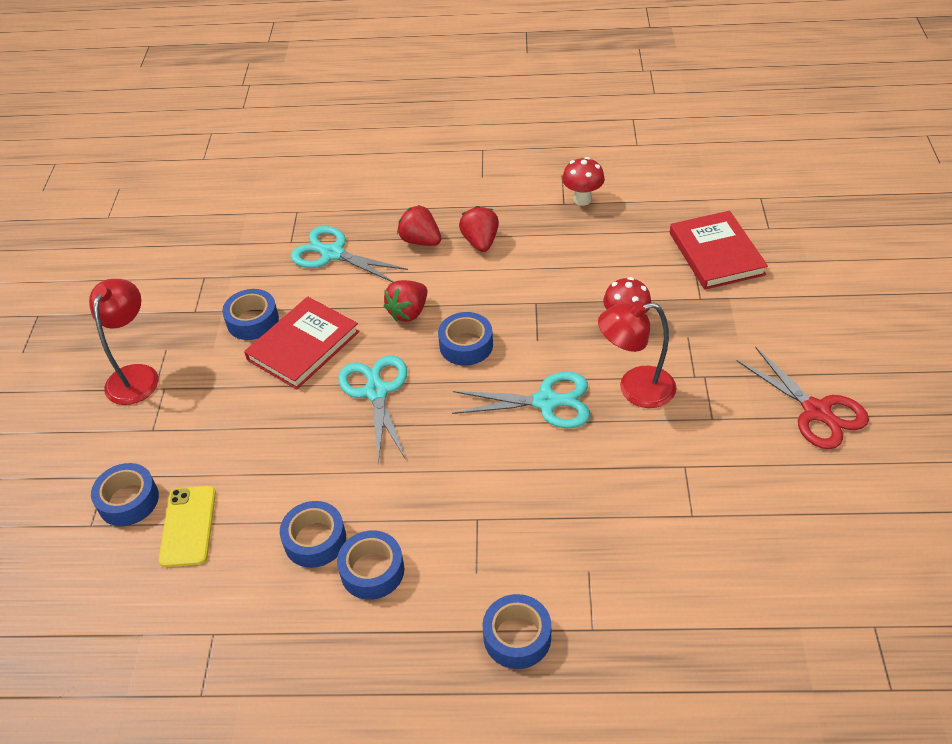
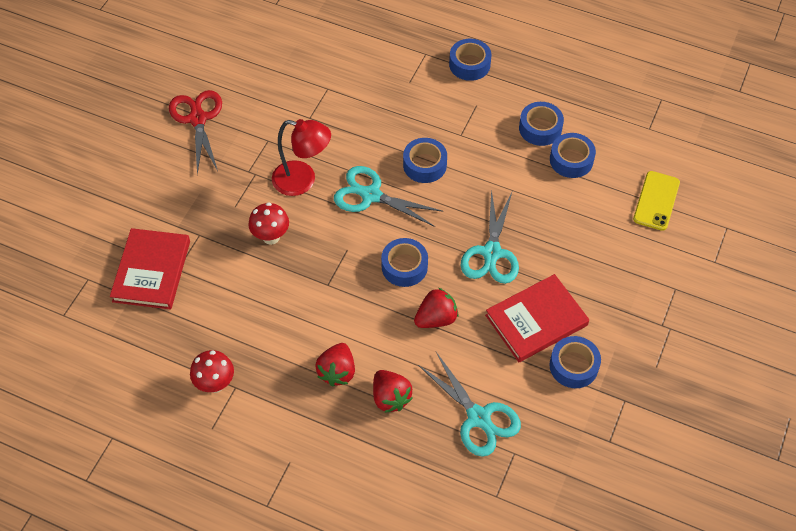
camera: 160 degrees left, 10 degrees up
red lamp [89,279,158,405] -> none
blue tape [91,463,159,526] -> blue tape moved to [403,138,447,183]

